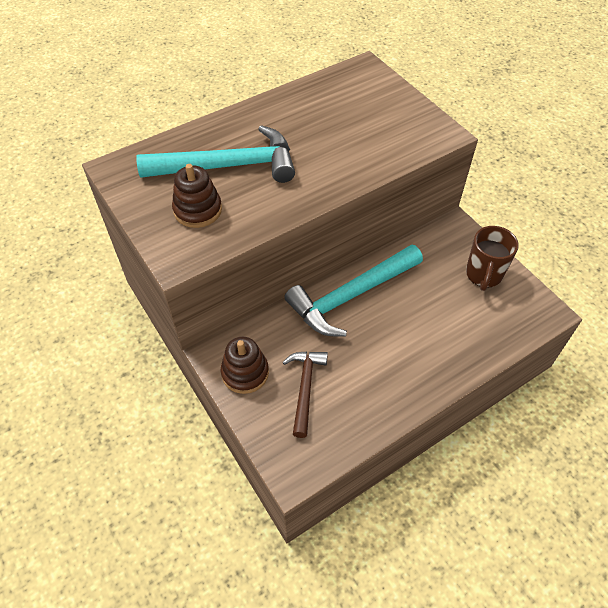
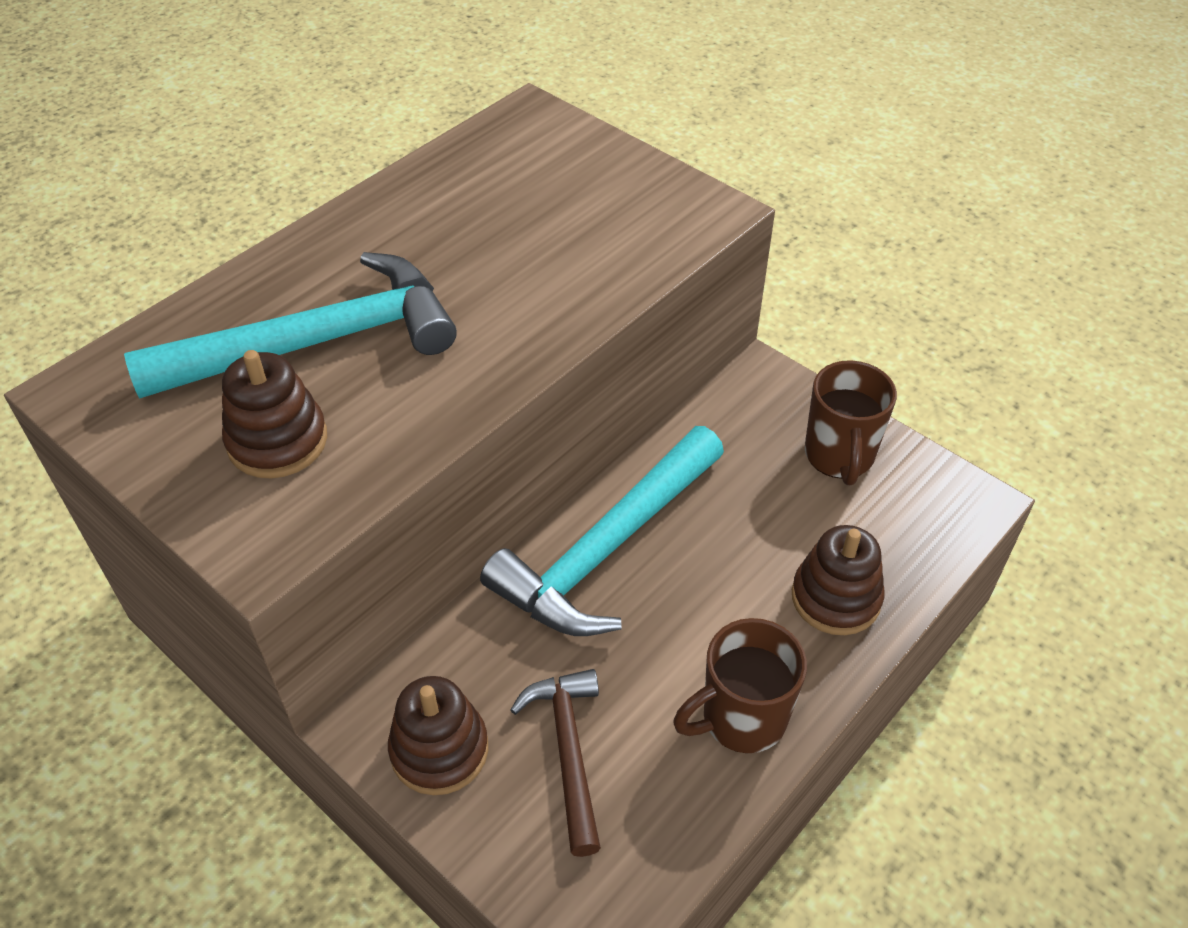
camera: 15 degrees left, 5 degrees down
none -> brown mug [673,618,807,753]
none -> brown stacking toy [792,525,884,635]

